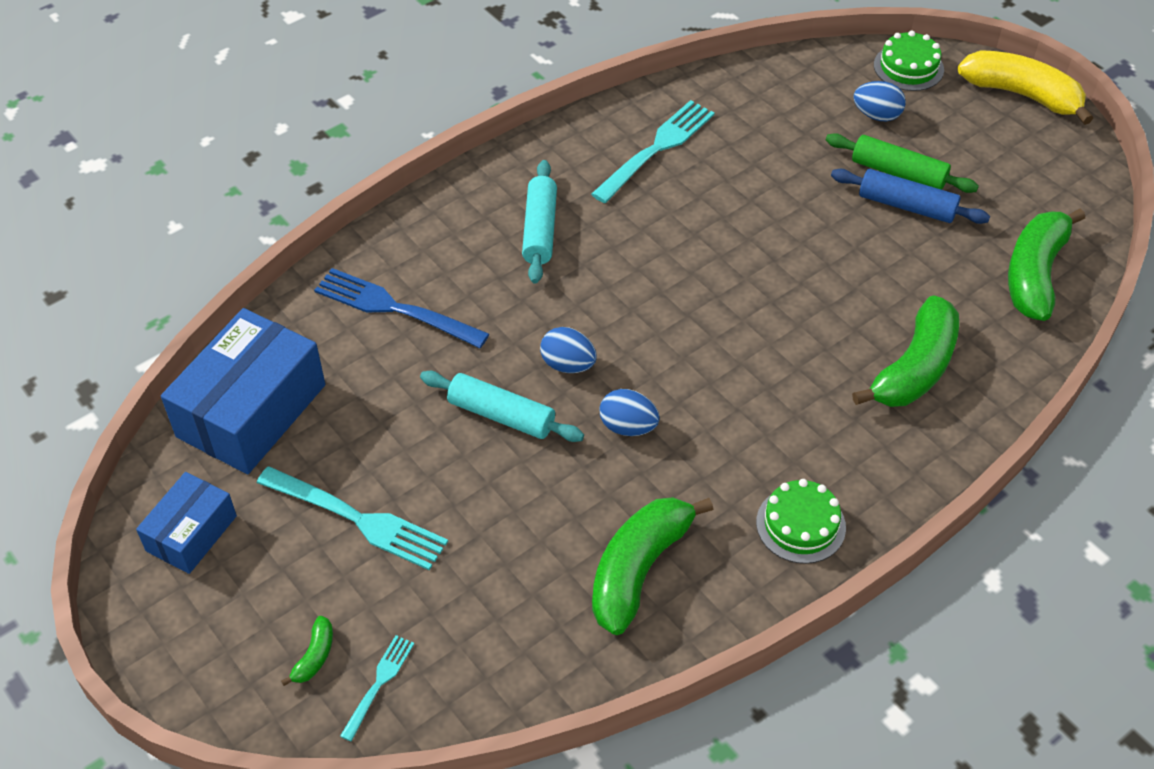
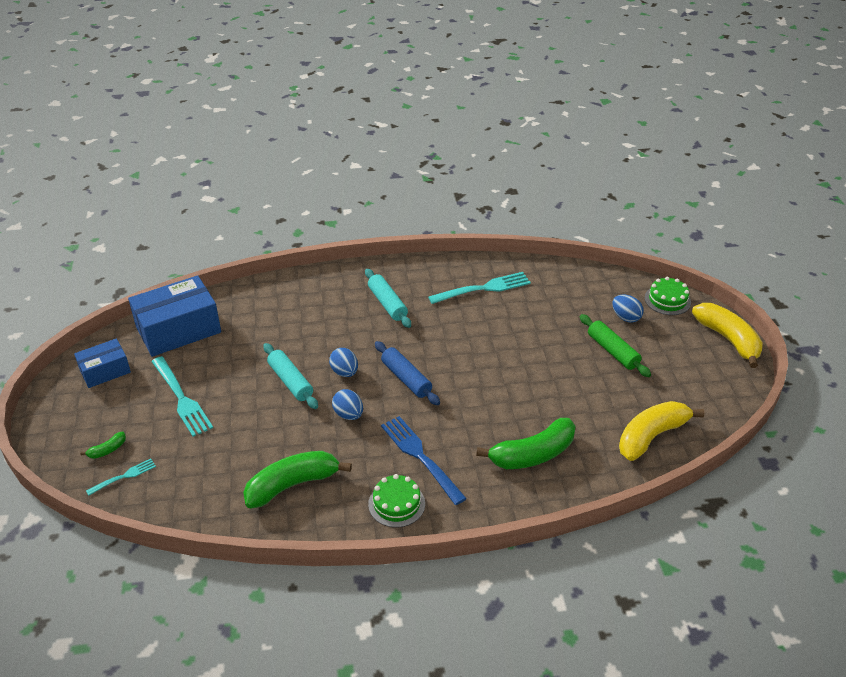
camera: 30 degrees right, 10 degrees down
blue fork [314,268,489,348] -> blue fork moved to [381,416,467,505]
turquoise rolling pin [522,160,557,284] -> turquoise rolling pin turned 60 degrees counterclockwise [365,269,411,328]
blue rolling pin [831,169,990,224] -> blue rolling pin moved to [375,341,440,405]
green banana [1008,208,1085,321] -> yellow banana [619,401,704,461]

